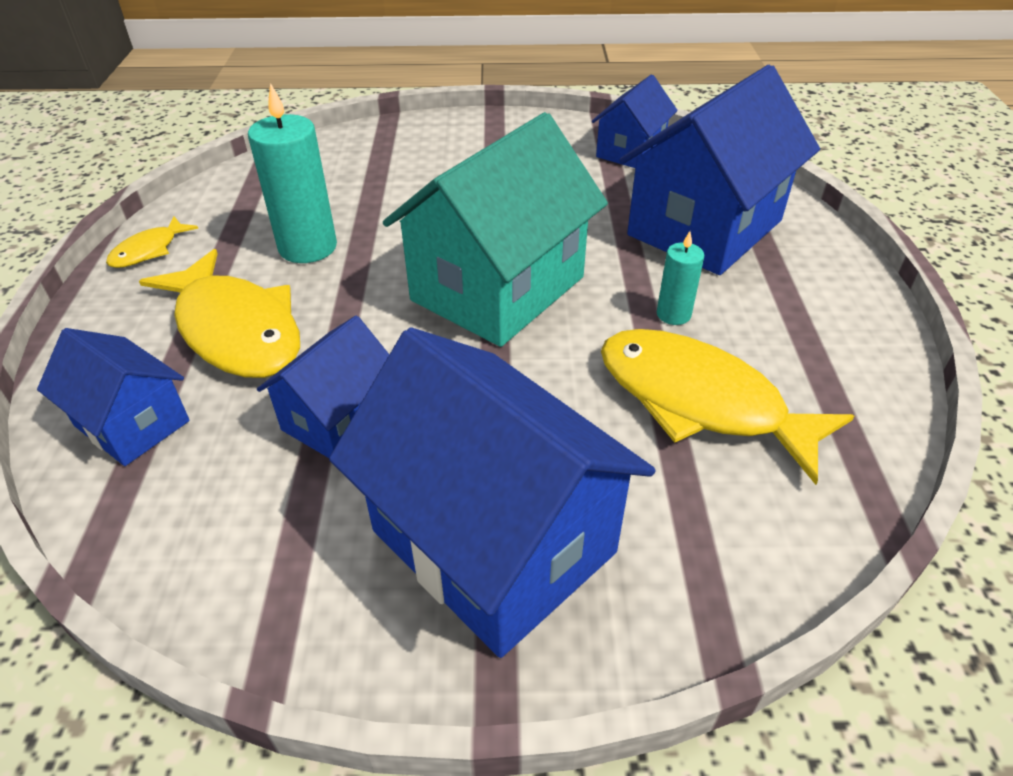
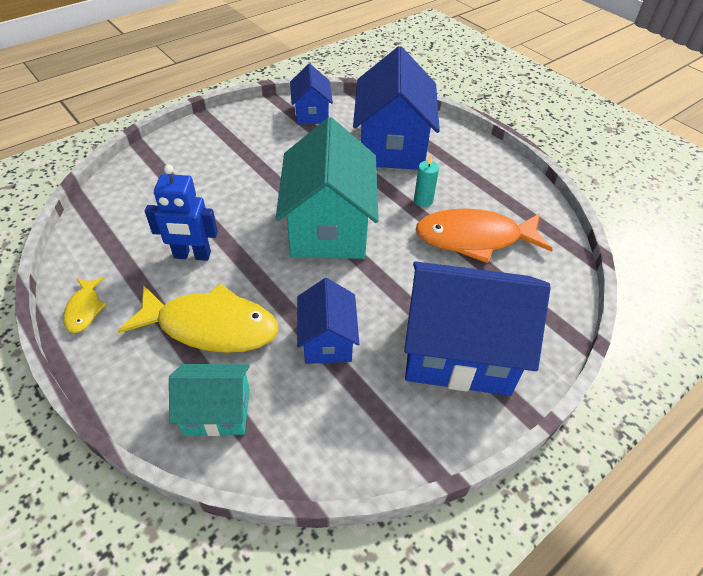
camera: 40 degrees left, 5 degrees up
blue house [37,328,190,466] -> turquoise house [169,364,250,436]
turquoise candle [248,83,337,263] -> blue robot [145,165,218,261]
yellow fish [601,329,854,485] -> orange fish [415,208,553,263]

